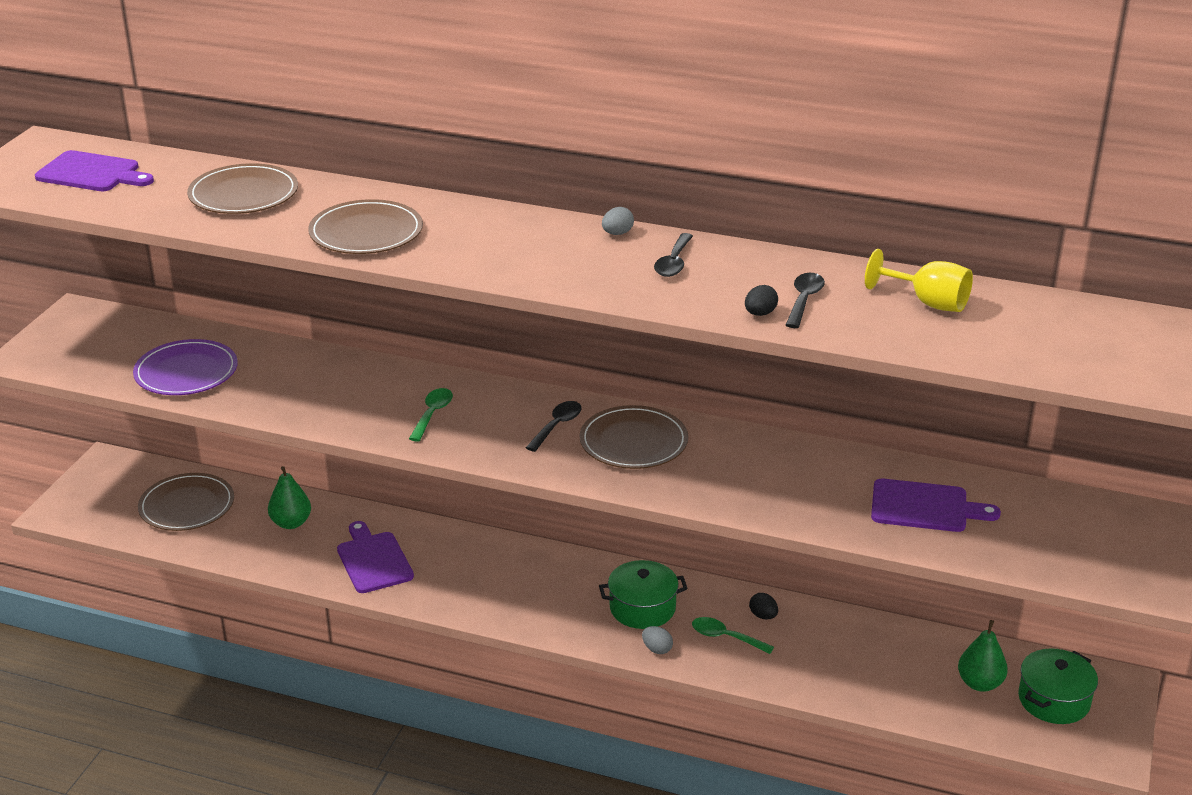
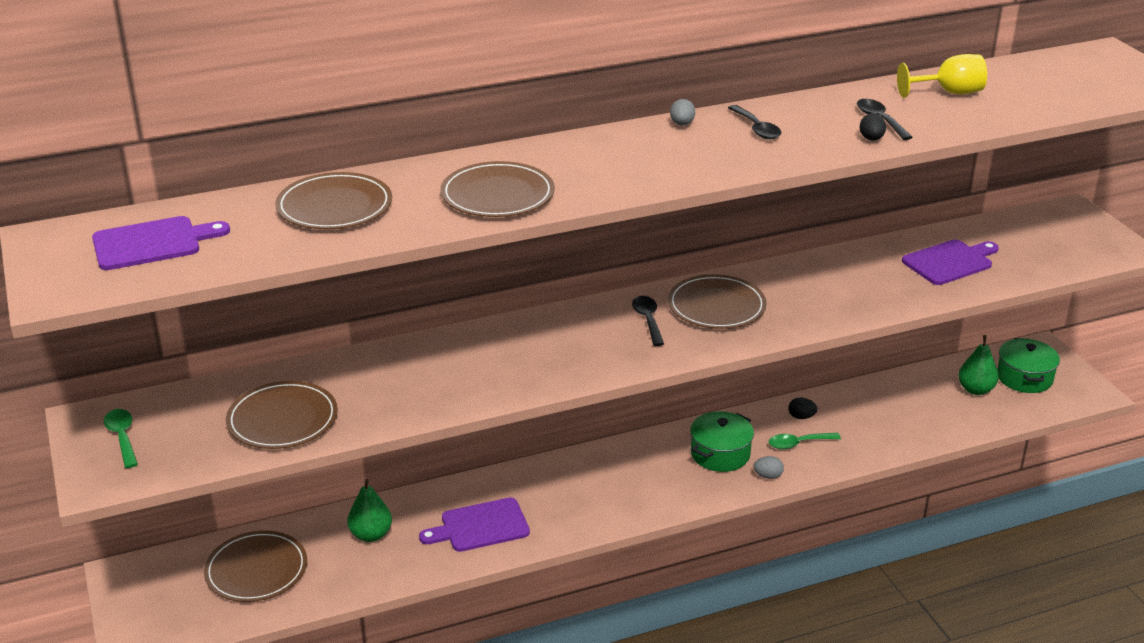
camera: 40 degrees left, 0 degrees up
purple plate [133,339,238,395] -> brown plate [226,381,338,449]
purple cutting board [337,521,414,593] -> purple cutting board turned 45 degrees counterclockwise [419,497,530,552]
green spoon [409,388,453,442] -> green spoon moved to [104,409,138,468]

